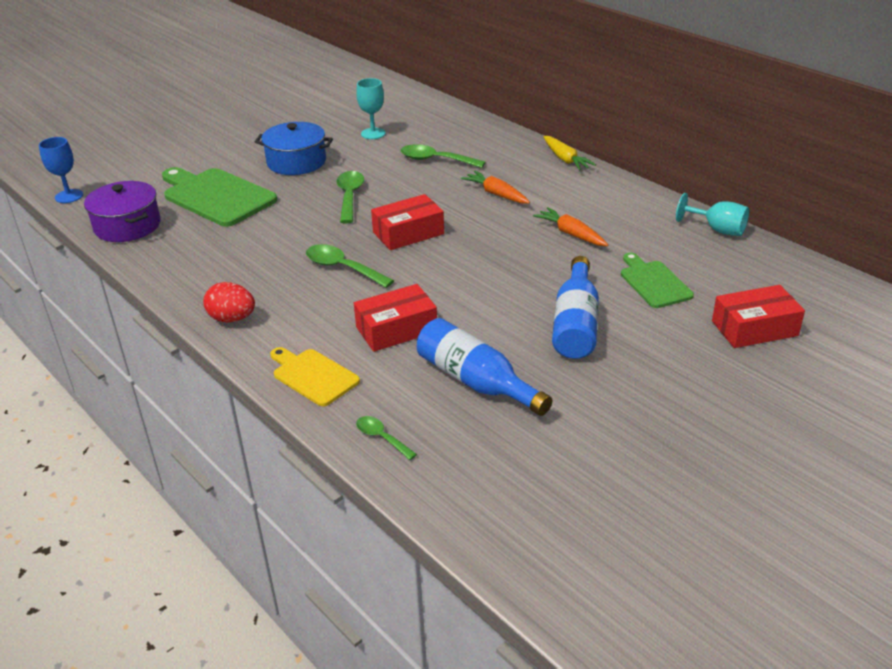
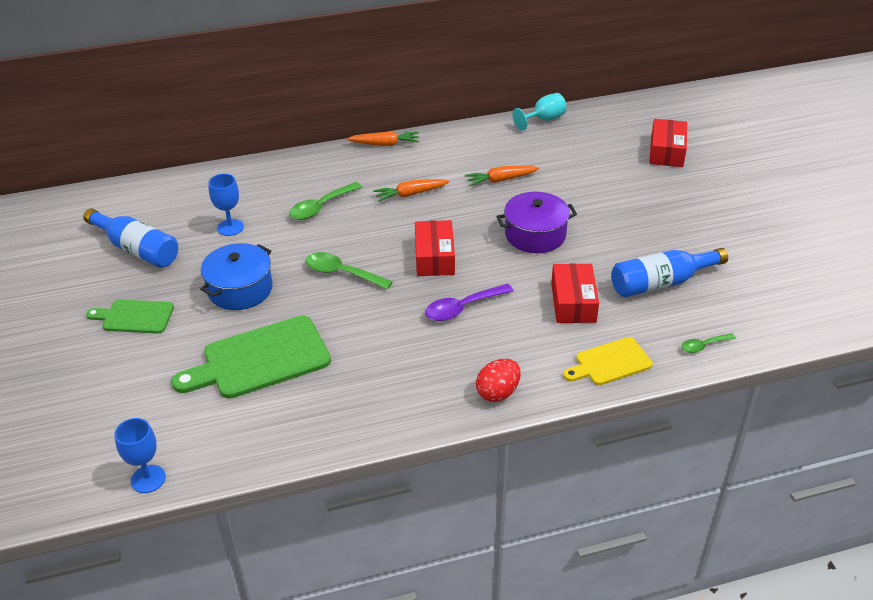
camera: 65 degrees left, 5 degrees up
purple pot [84,181,161,242] -> purple pot moved to [496,192,577,253]
green spoon [306,244,394,288] -> purple spoon [425,284,514,321]
turquoise goblet [356,78,386,139] -> blue goblet [208,174,244,236]
yellow carrot [543,136,596,171] -> orange carrot [347,131,419,146]
blue bottle [552,256,599,359] -> blue bottle moved to [83,208,178,268]
green cutting board [621,253,694,308] -> green cutting board moved to [86,300,174,334]

